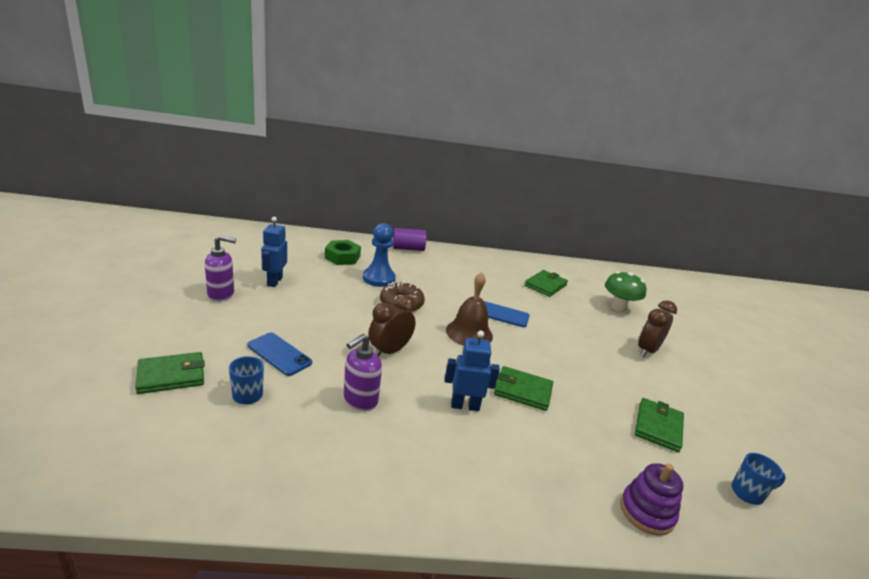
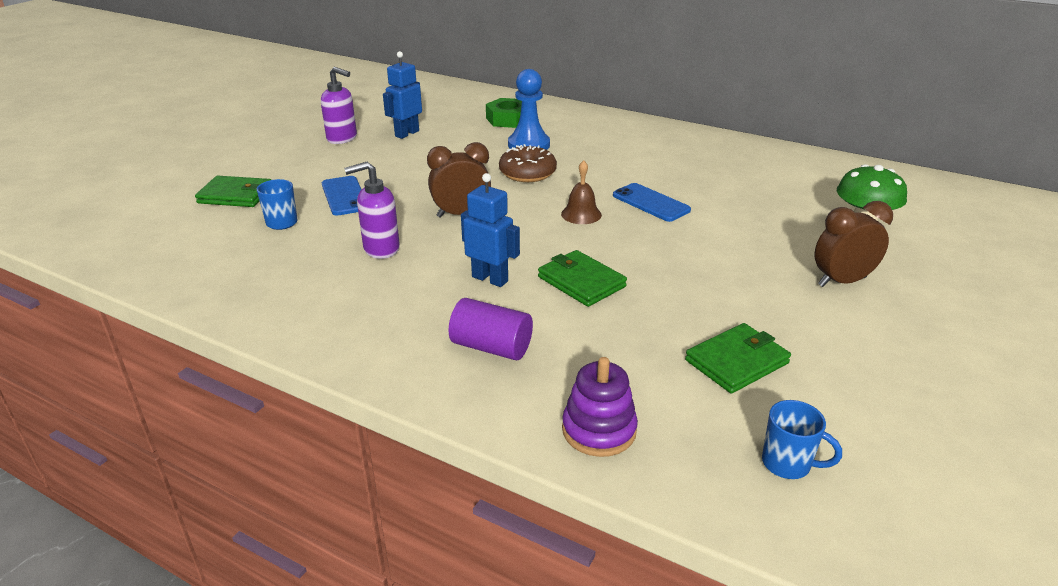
camera: 35 degrees right, 5 degrees up
purple cylinder [393,228,427,251] -> purple cylinder moved to [448,298,533,360]
brown bell [446,272,493,346] -> brown bell [561,160,602,224], size x0.63
green wallet [525,270,568,297] -> none

